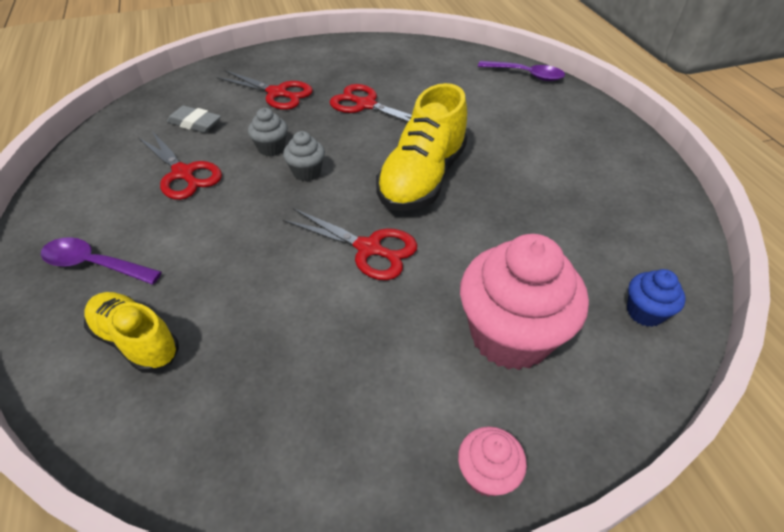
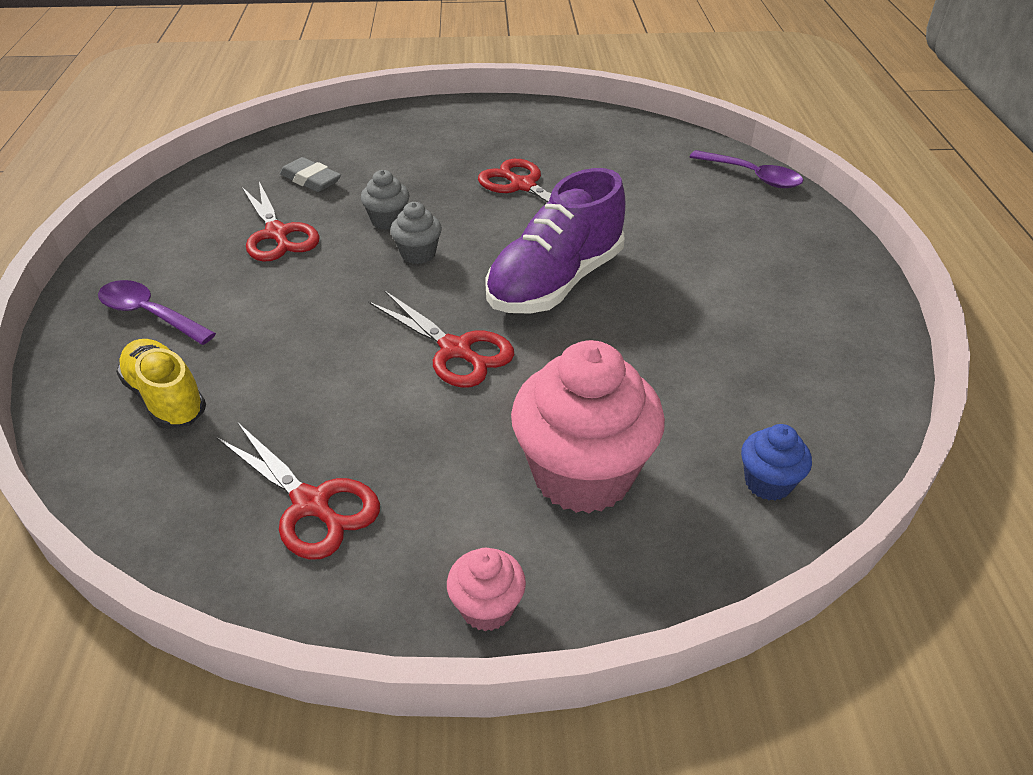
camera: 15 degrees right, 5 degrees down
red scissors [216,70,313,110] -> red scissors moved to [216,422,380,560]
yellow shoe [376,83,467,211] -> purple shoe [485,168,625,313]

